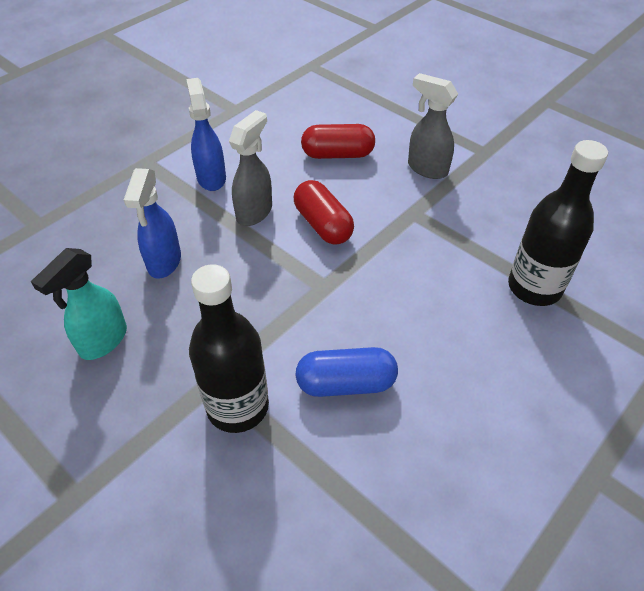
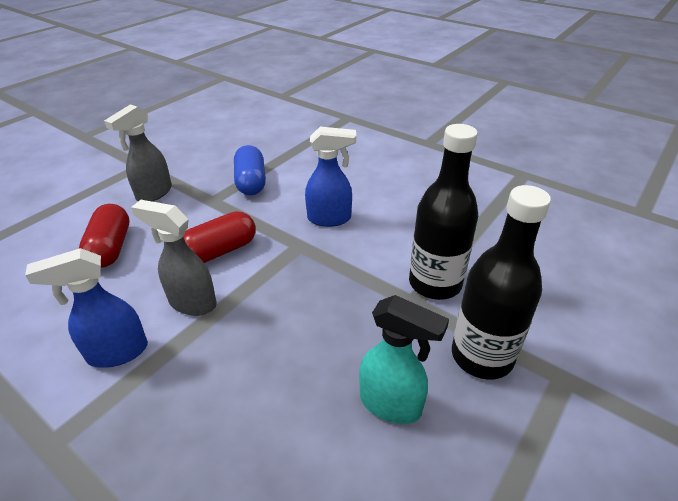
camera: 95 degrees left, 10 degrees down
blue spray bottle [124,168,181,279] -> blue spray bottle moved to [305,127,356,227]
blue capsule [295,347,398,397] -> blue capsule moved to [234,145,266,195]
black bottle [508,140,608,306] -> black bottle moved to [452,185,551,380]

